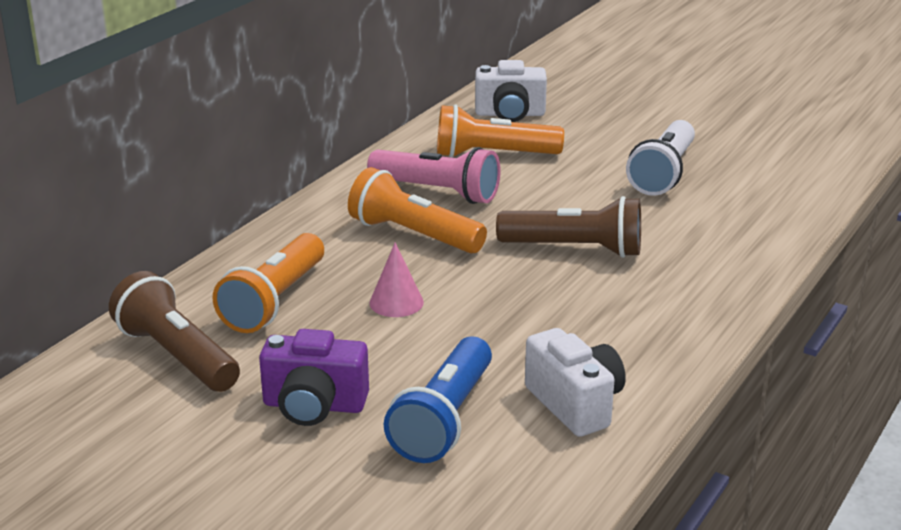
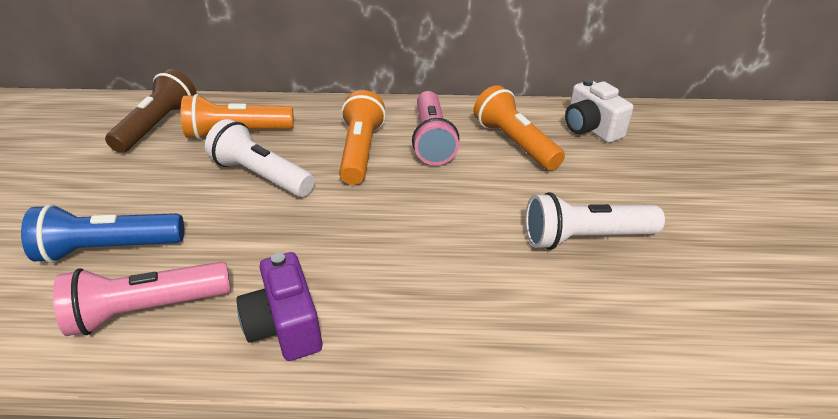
camera: 60 degrees right, 10 degrees up
purple camera [259,329,369,426] -> purple camera moved to [236,252,322,361]
pink cone [369,243,424,317] -> white flashlight [205,119,315,197]
brown flashlight [496,196,641,258] -> none
white camera [525,328,626,437] -> pink flashlight [53,262,231,336]

